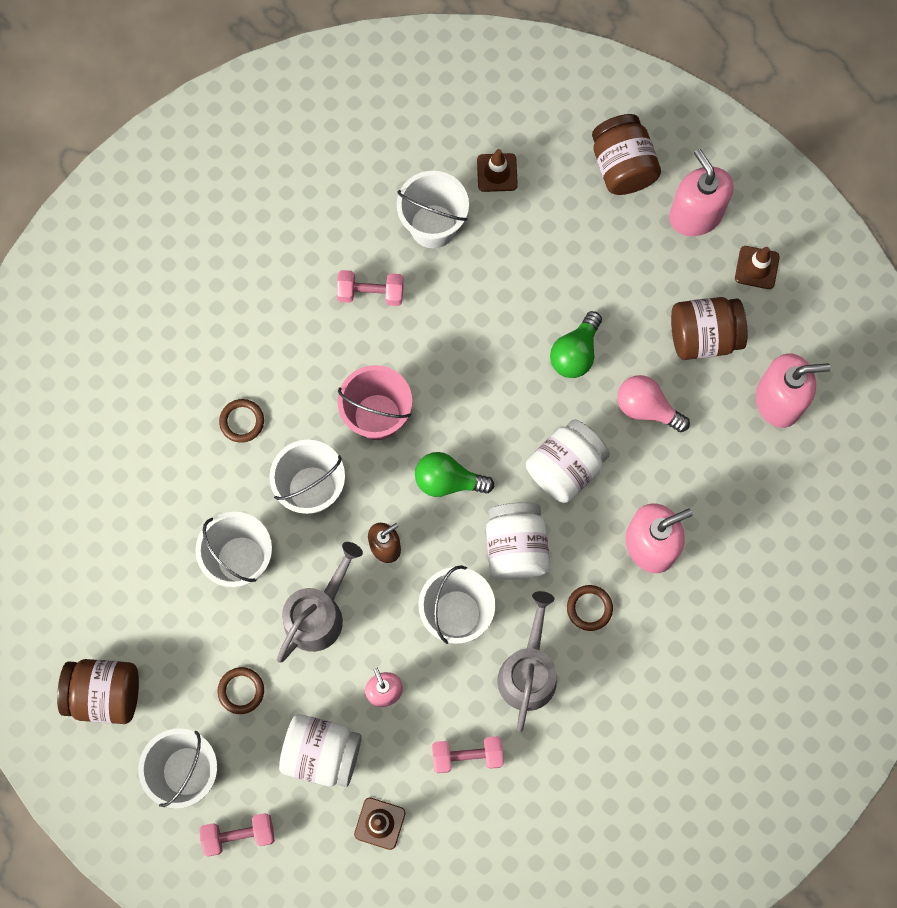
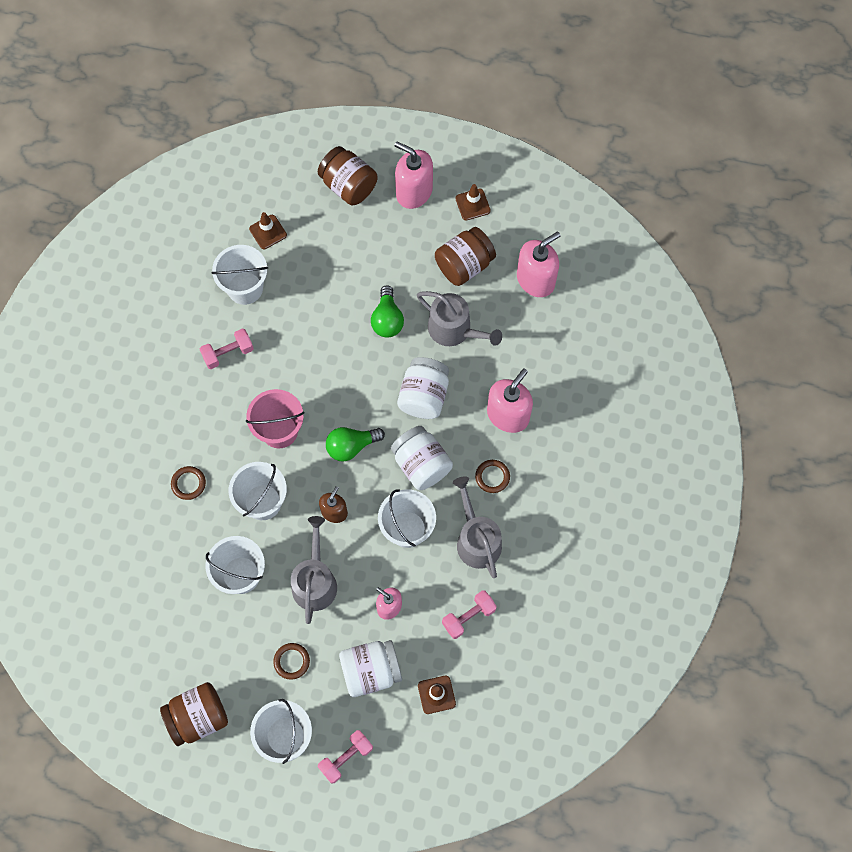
camera: 30 degrees left, 5 degrees down
pink light bulb [617,375,690,432] -> grey watering can [417,291,502,346]

